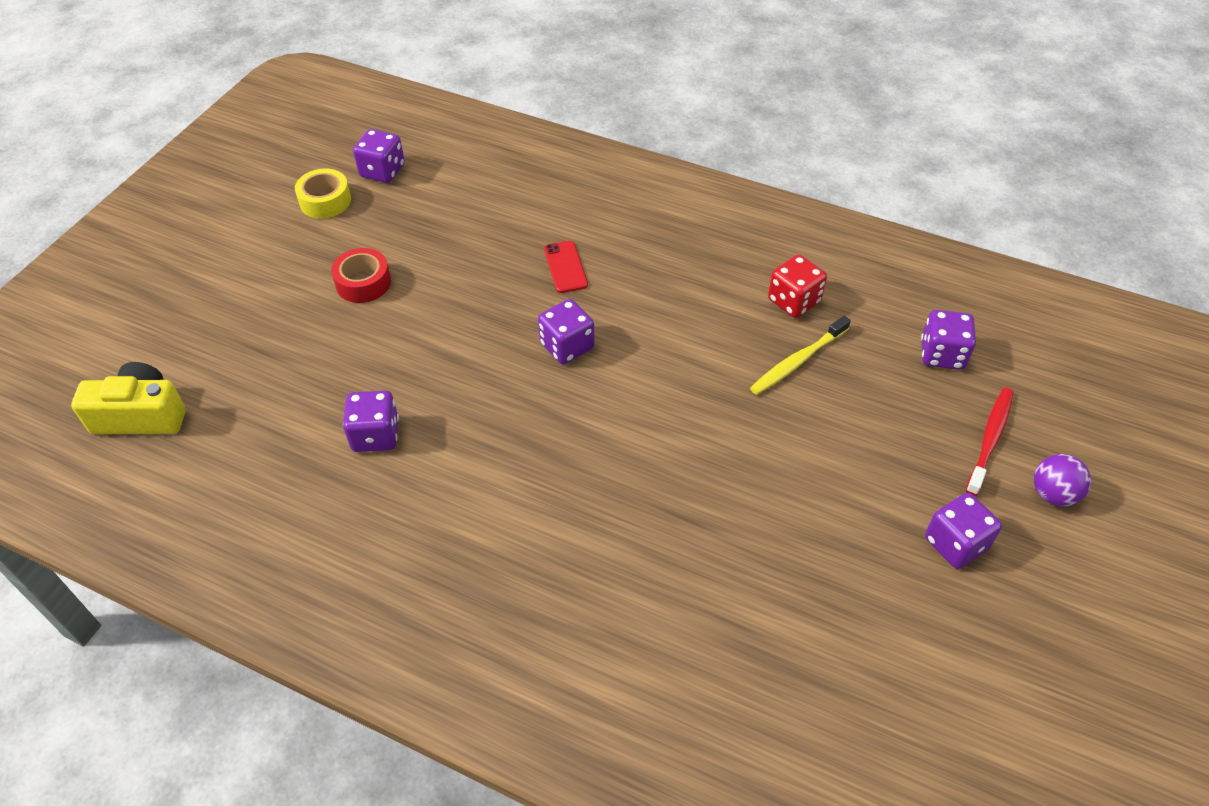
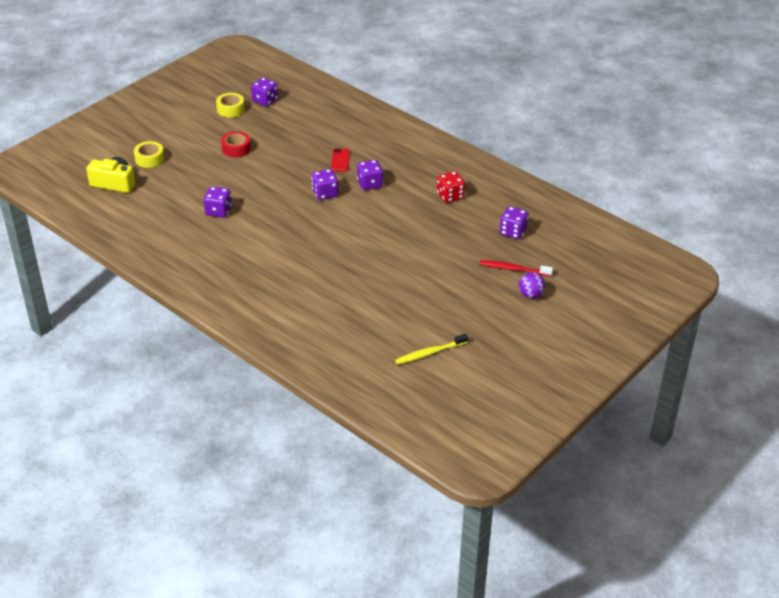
camera: 15 degrees right, 10 degrees down
yellow toothbrush [750,316,851,395] -> yellow toothbrush moved to [395,334,468,365]
purple dice [925,493,1002,569] -> purple dice moved to [357,160,383,190]
red toothbrush [966,387,1013,496] -> red toothbrush turned 120 degrees counterclockwise [480,260,553,276]
none -> yellow tape [134,141,164,168]

